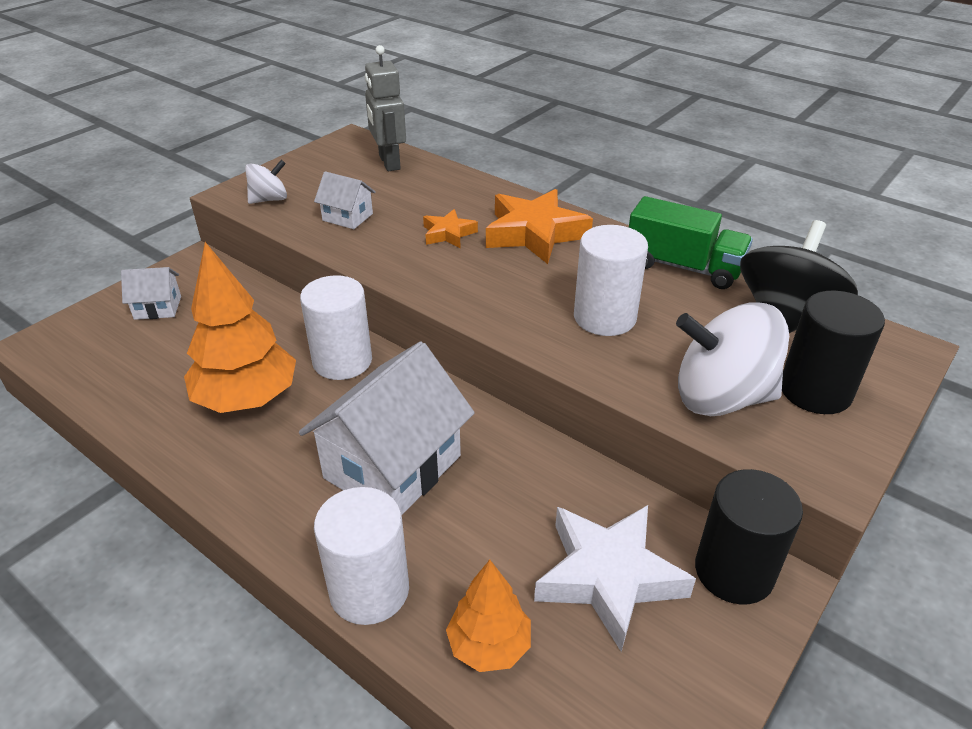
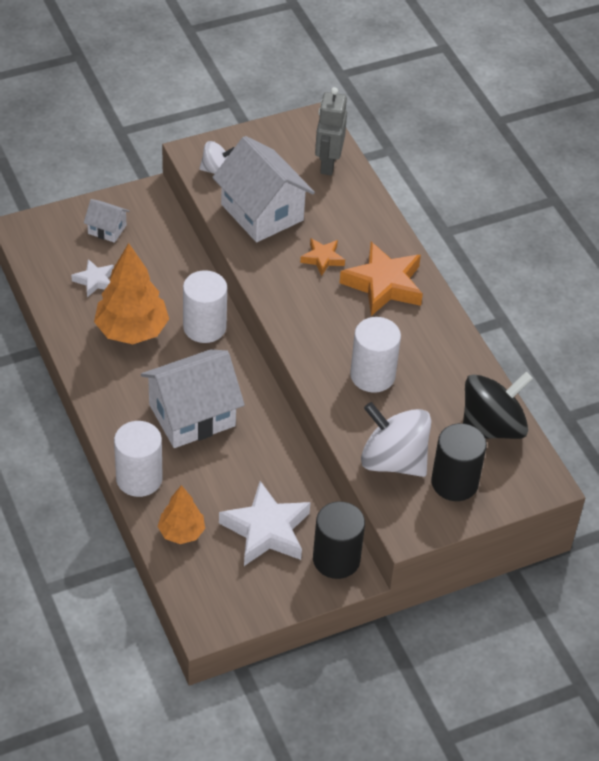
camera: 25 degrees right, 10 degrees up
white house [314,171,376,229] -> white house [212,136,315,242], size x2.09
green truck [629,196,753,289] -> none
none -> white star [71,259,114,297]

